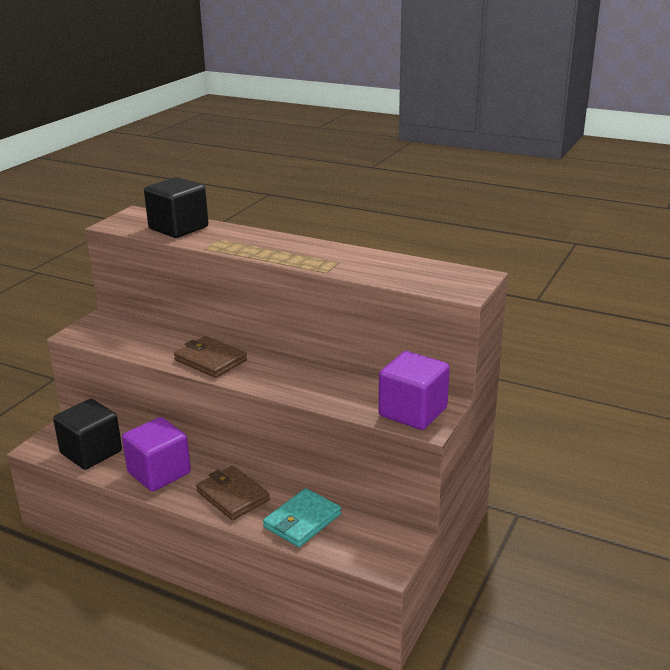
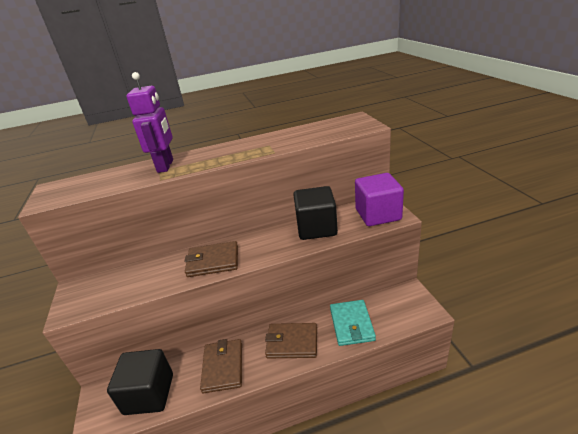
camera: 40 degrees left, 5 degrees up
purple cube [122,417,191,491] -> brown wallet [200,339,242,393]
black cube [144,177,208,238] -> black cube moved to [293,186,338,240]
none -> purple robot [126,72,173,173]

